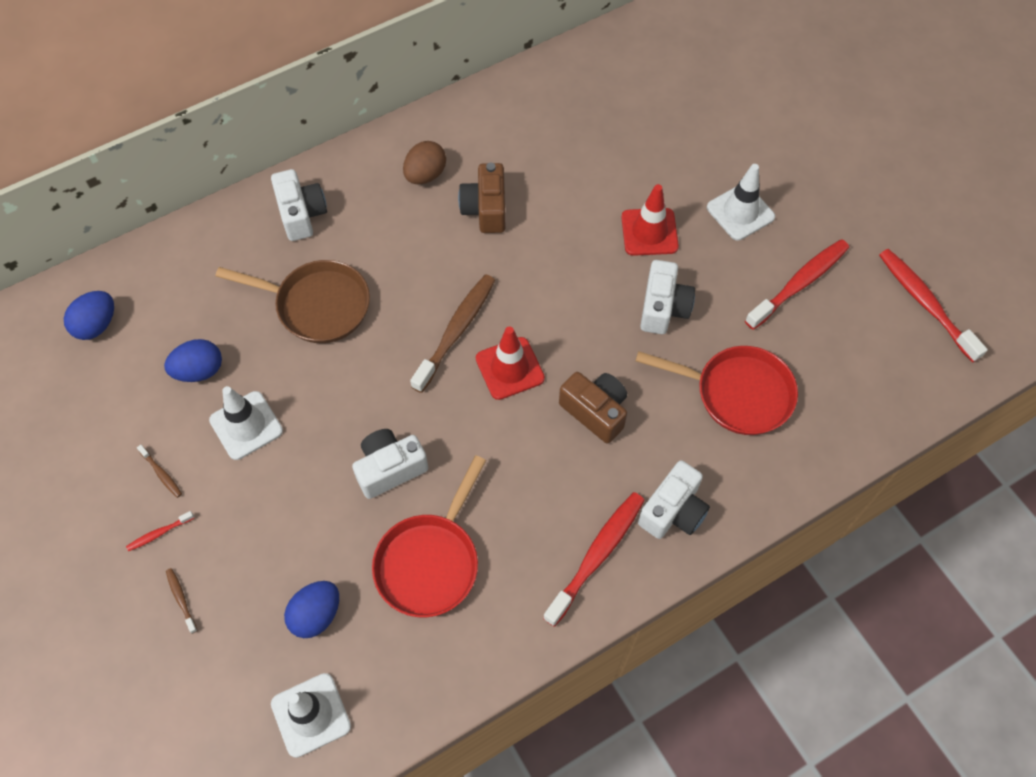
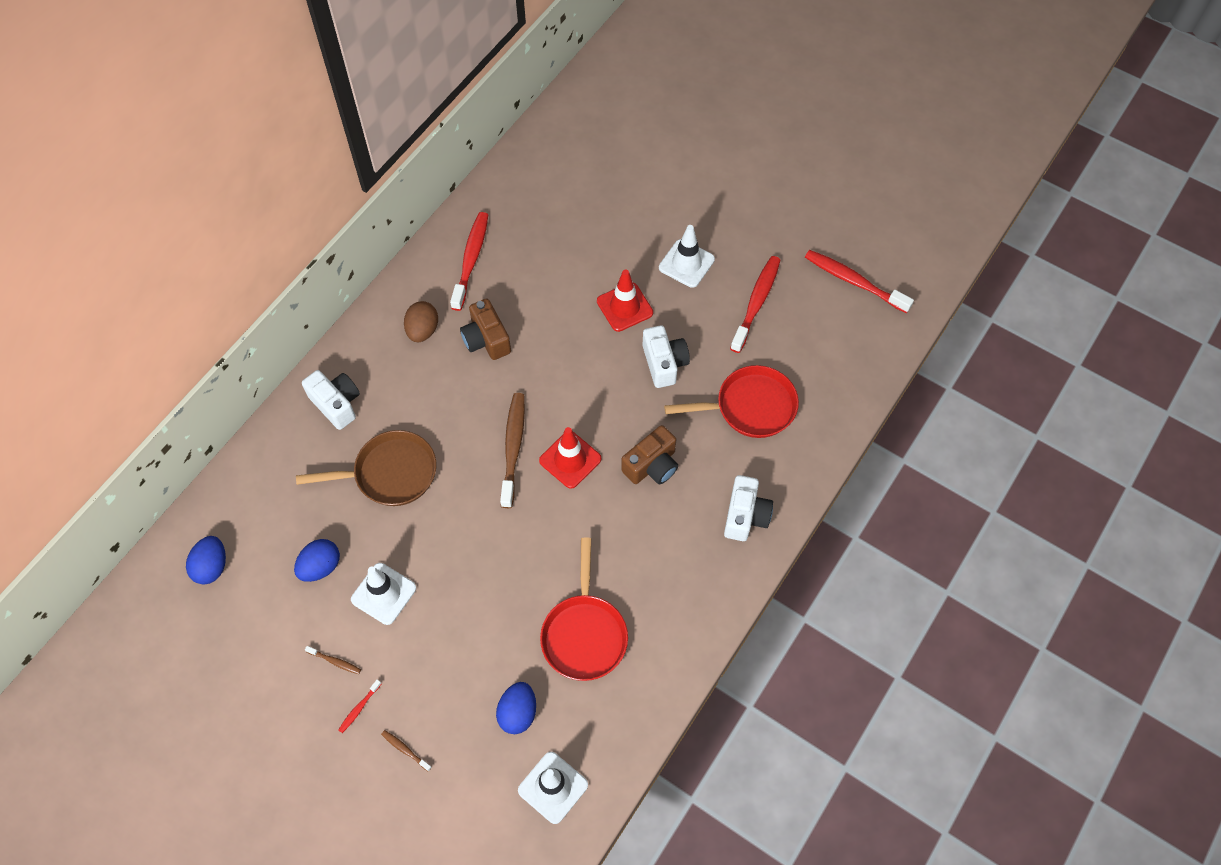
camera: 25 degrees left, 0 degrees up
white camera [352,429,428,499] -> none
red toothbrush [543,492,645,627] -> red toothbrush moved to [450,212,488,311]
brown camera [559,372,627,443] -> brown camera turned 120 degrees clockwise [621,425,678,485]

